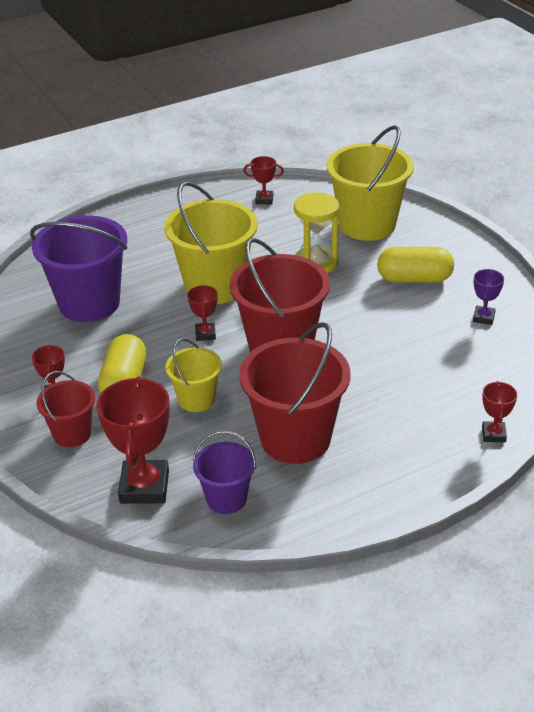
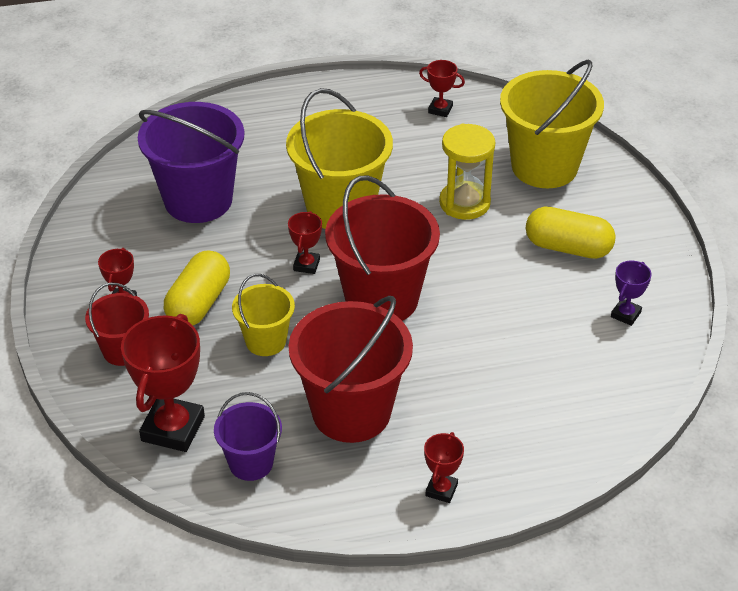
camera: 15 degrees right, 5 degrees up
red trophy [482,381,517,443] -> red trophy moved to [424,432,464,503]

